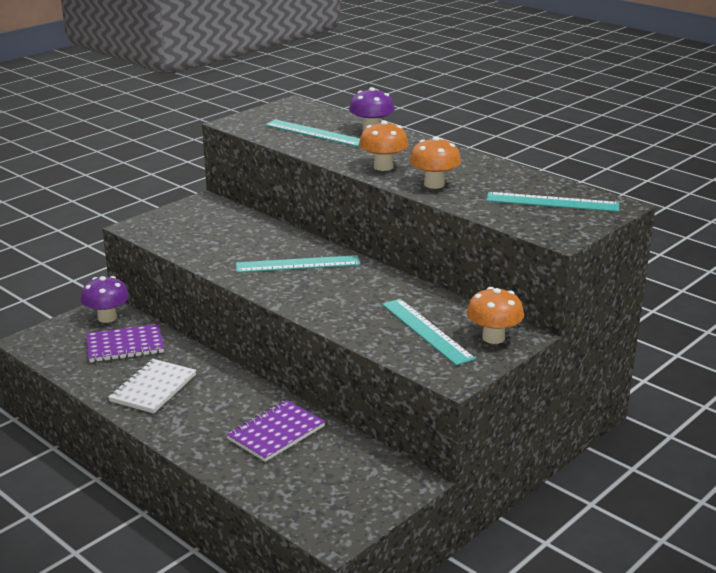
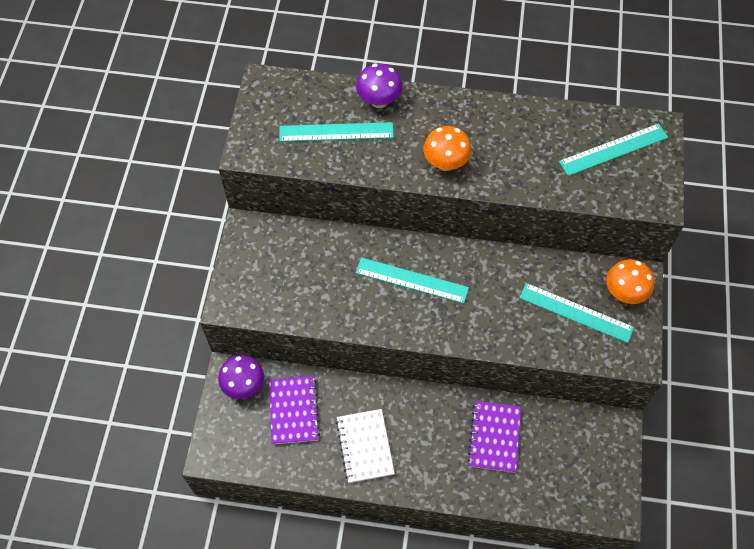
camera: 35 degrees left, 35 degrees up
purple notebook [86,324,164,362] -> purple notebook turned 45 degrees counterclockwise [269,376,320,444]
turquoise ruler [236,255,360,273] -> turquoise ruler turned 60 degrees clockwise [356,257,469,304]
orange mushroom [409,136,461,189] -> none

